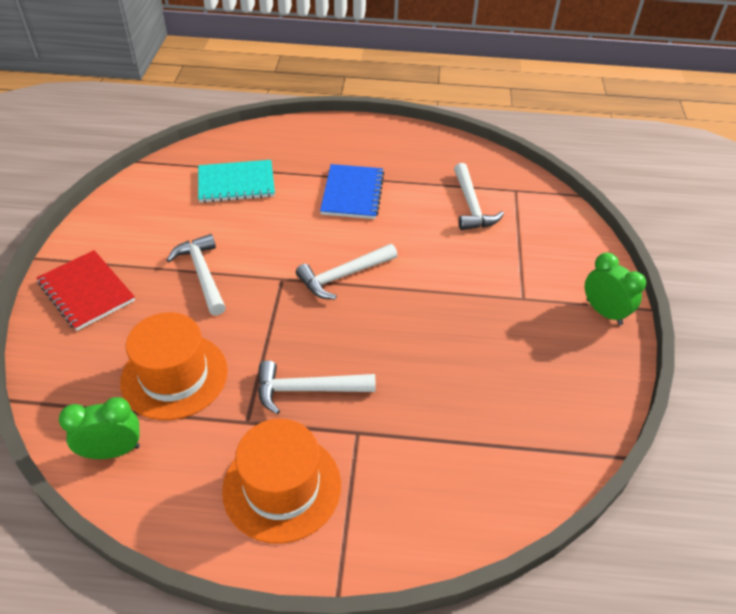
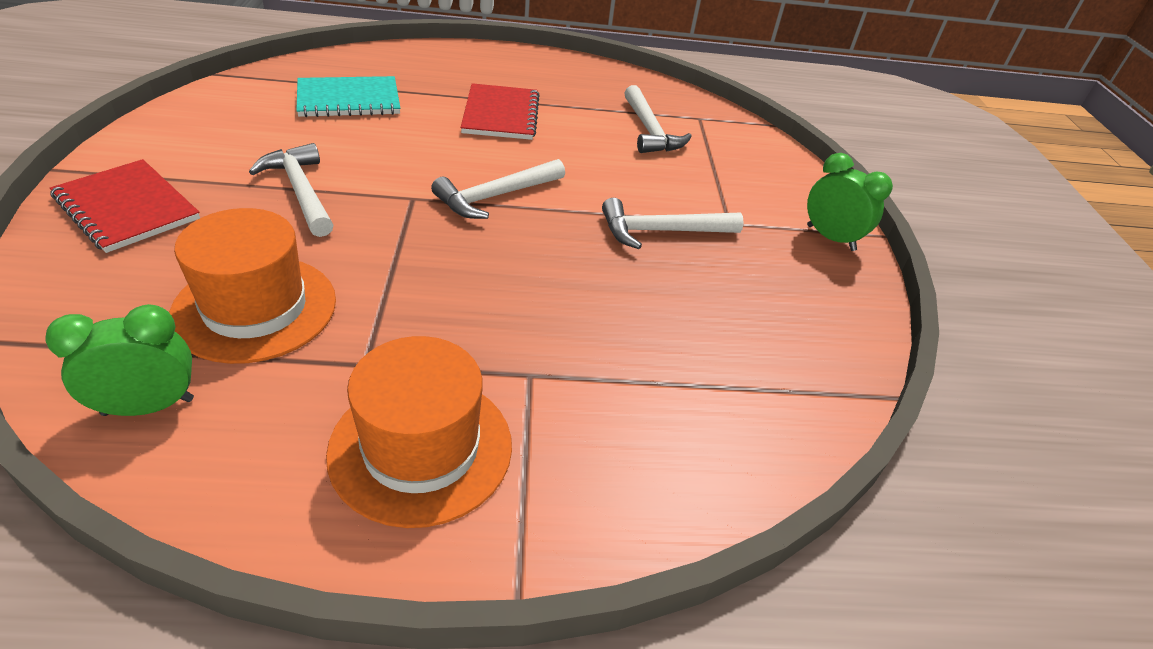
camera: 10 degrees left, 5 degrees down
white hammer [258,360,376,414] -> white hammer moved to [602,198,744,249]
blue notebook [320,164,384,219] -> red notebook [461,83,540,140]

